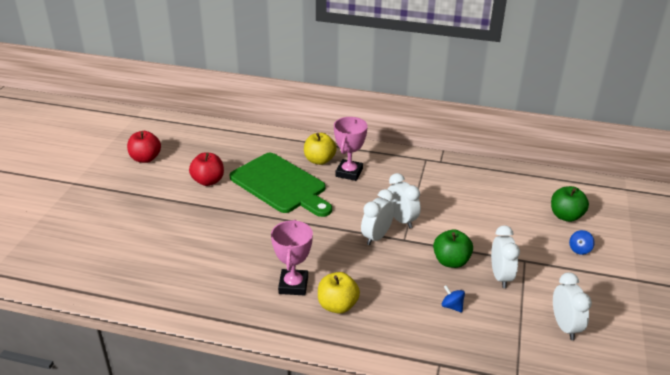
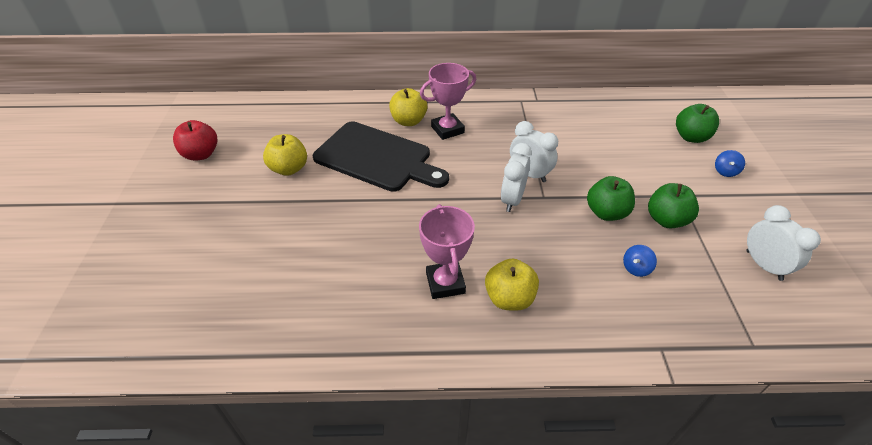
camera: 15 degrees left, 10 degrees up
red apple [189,153,224,186] -> yellow apple [263,134,307,176]
green cutting board [229,153,332,217] -> black cutting board [313,121,449,192]
pink trophy [334,117,368,181] -> pink trophy turned 60 degrees clockwise [420,63,476,140]
blue spinning top [442,285,465,313] -> blue spinning top turned 75 degrees counterclockwise [623,245,657,277]
white clock [491,225,520,288] -> green apple [648,183,699,229]

